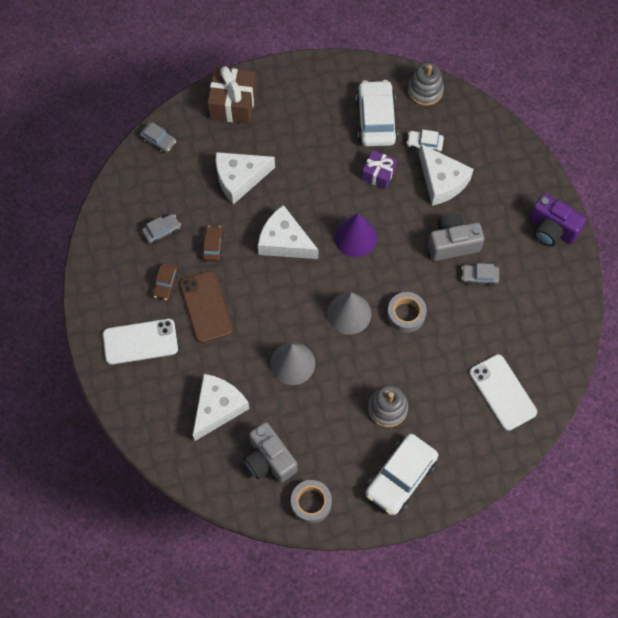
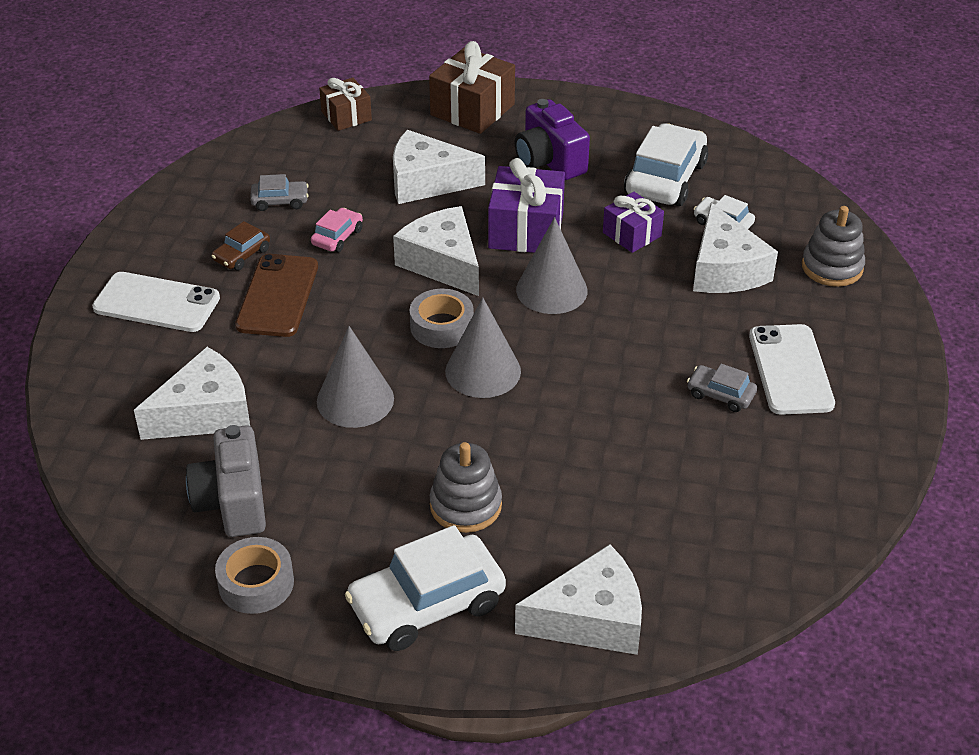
camera: 25 degrees right, 25 degrees down
grey car [140,122,176,153] -> brown gift [319,78,372,131]
brown car [201,226,225,262] -> pink car [311,208,363,252]
purple cone [334,213,377,257] -> grey cone [516,217,588,314]
grey tape [387,292,427,333] -> grey tape moved to [409,289,474,348]
grey stacking toy [408,62,444,106] -> grey stacking toy moved to [802,206,865,287]
grey camera [428,214,484,261] -> none
white phone [470,354,537,431] -> white phone moved to [749,324,835,415]
purple camera [529,193,587,246] -> purple camera moved to [514,99,590,180]
none -> purple gift [488,158,565,253]
none -> white cheese [515,544,642,655]

